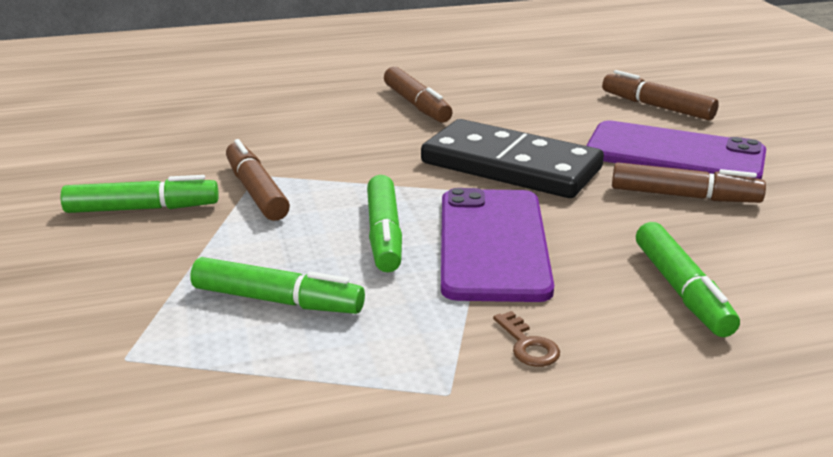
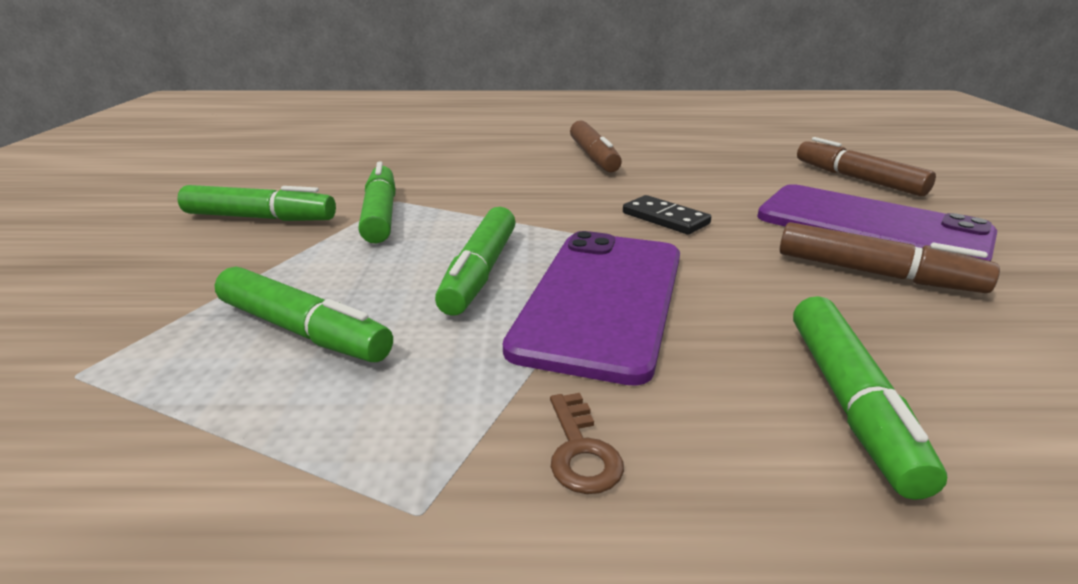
camera: 15 degrees right, 0 degrees up
brown marker [226,139,290,221] -> green marker [358,162,396,243]
black domino [421,119,604,198] -> black domino [623,195,711,235], size x0.43

